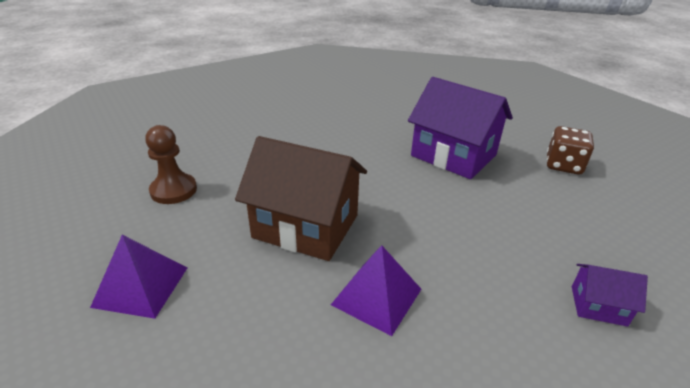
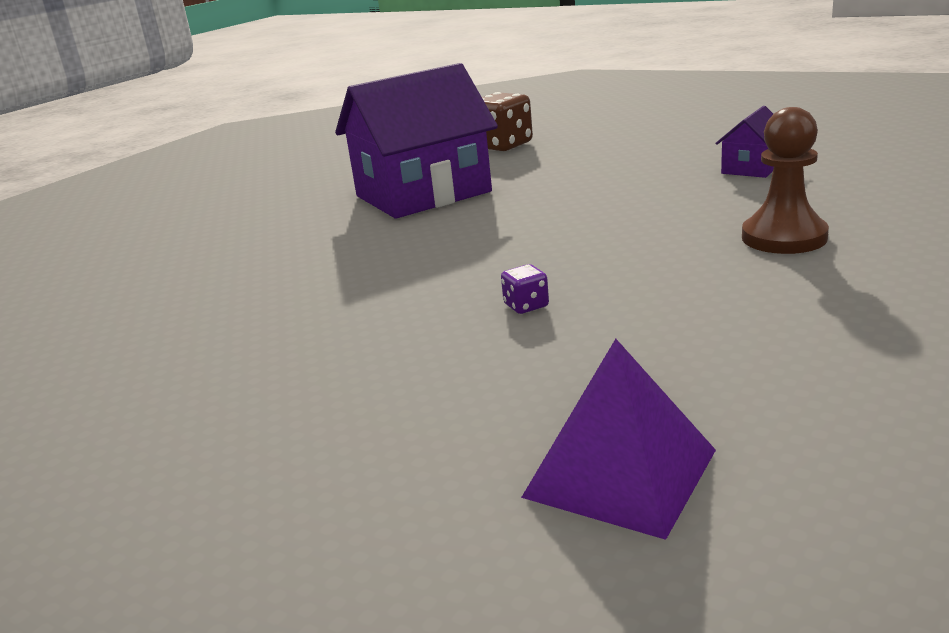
camera: 65 degrees left, 10 degrees down
brown pawn [145,125,197,204] -> brown pawn moved to [742,107,829,254]
brown house [235,136,367,261] -> purple dice [501,264,549,314]
purple pyramid [331,245,421,336] -> none

